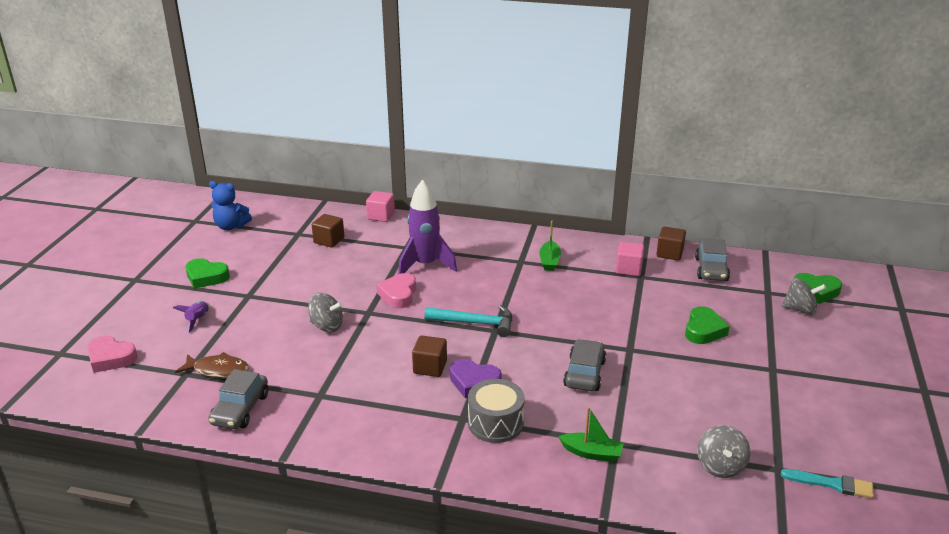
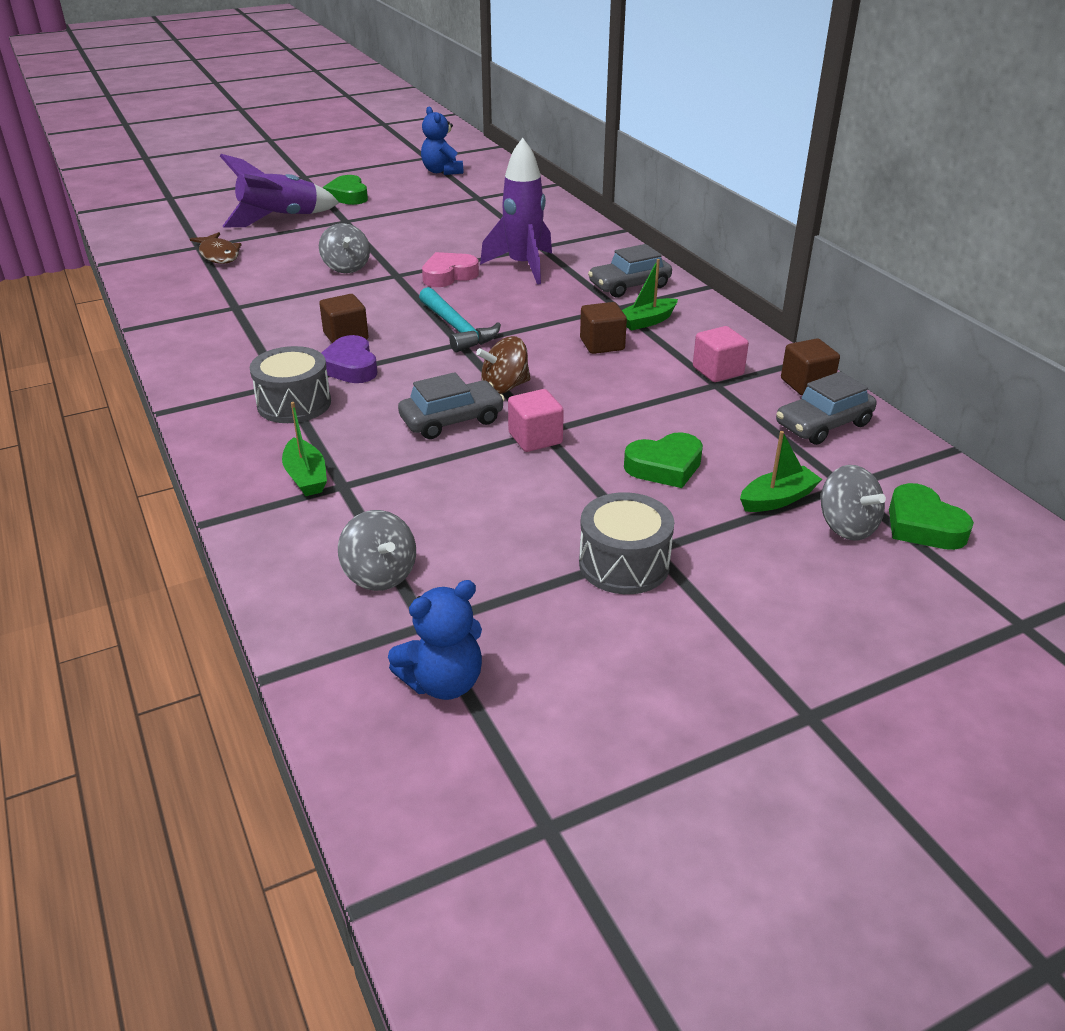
camera: 50 degrees right, 5 degrees up
pink heart [87,336,138,373] -> none
purple rocket [173,301,209,333] -> purple rocket [220,154,339,227], size x2.19
grey car [208,369,268,429] -> grey car moved to [588,244,672,298]
brown cube [312,214,344,248] -> brown cube moved to [580,302,627,354]
pink cube [366,191,395,222] -> pink cube moved to [508,389,564,452]
grey spinning top [697,425,751,478] -> grey spinning top turned 90 degrees counterclockwise [338,510,416,591]
turquoise brush [781,469,874,499] -> blue teddy bear [388,580,482,700]
none -> brown spinning top [476,336,531,394]
none -> grey drum [579,492,674,594]
none -> green boat [740,431,822,512]

